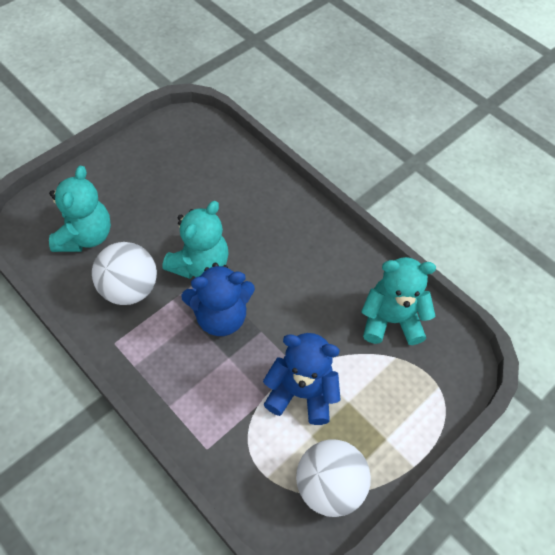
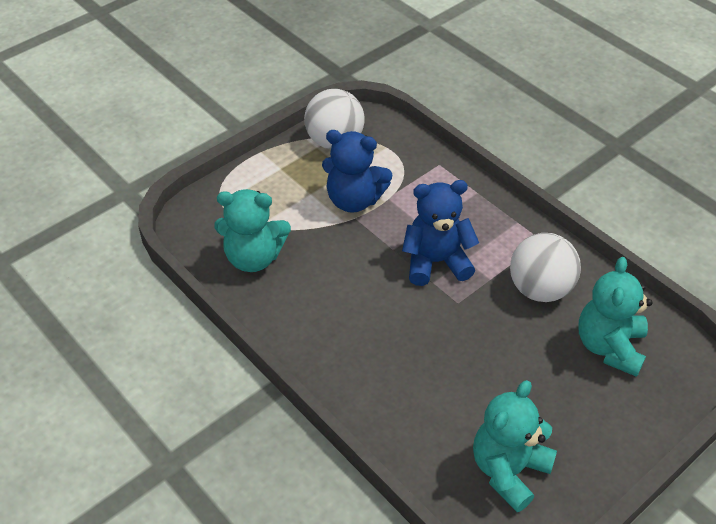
camera: 175 degrees left, 10 degrees down
turquoise teddy bear [162,201,229,279] -> turquoise teddy bear moved to [473,380,557,512]

